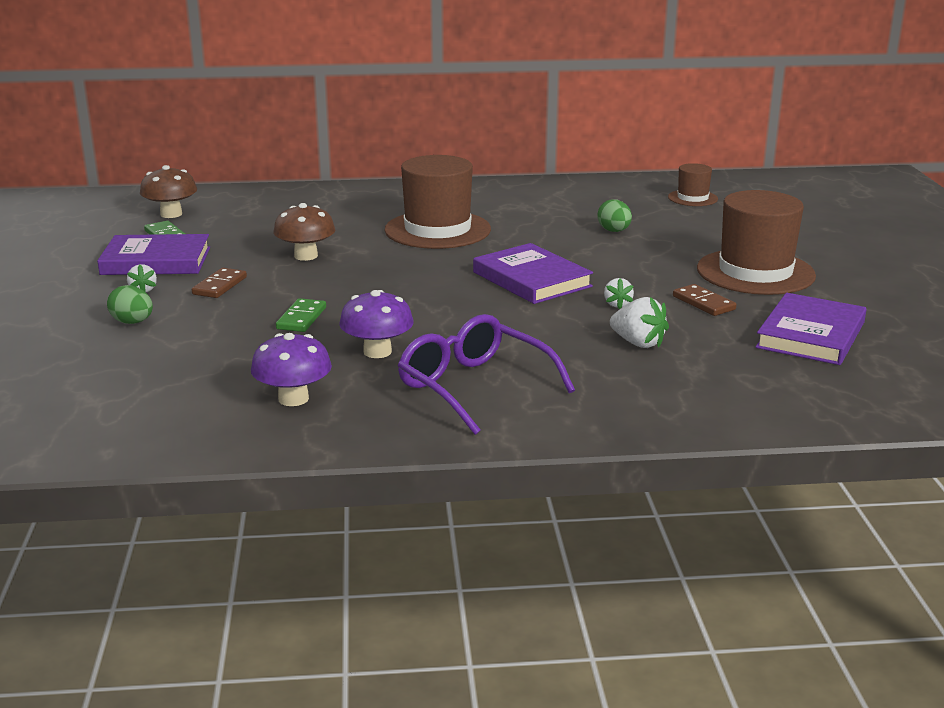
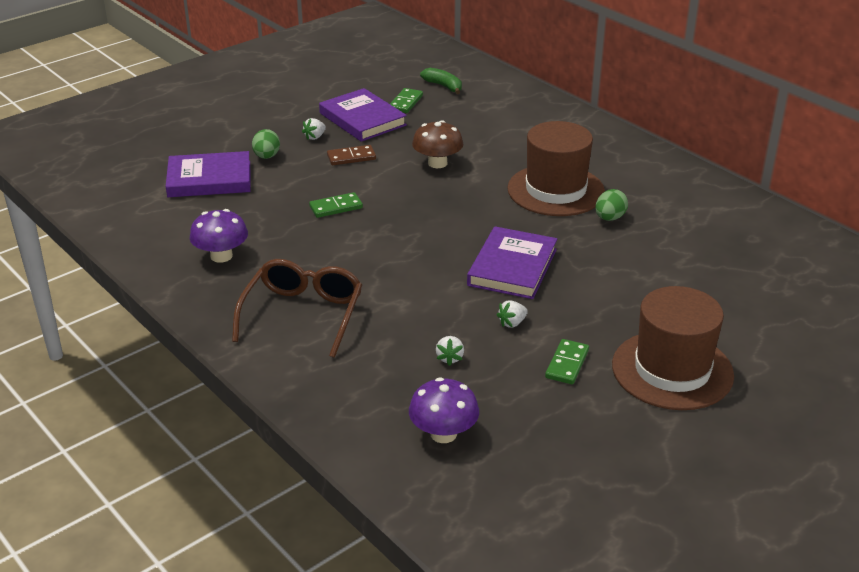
camera: 55 degrees right, 10 degrees up
brown mushroom [140,165,197,218] -> green banana [420,68,462,94]
purple mushroom [339,290,414,358] -> purple mushroom moved to [409,377,479,443]
purple glasses [398,314,575,435] -> brown glasses [232,259,362,358]
green egg [597,199,632,232] -> green egg moved to [595,189,628,221]
white strawberry [610,297,669,348] -> white strawberry [436,336,464,366], size x0.63
brown hat [668,163,718,206] -> none
brown domino [673,284,736,316] -> green domino [545,339,589,384]
purple book [755,293,867,365] -> purple book moved to [165,151,251,197]

